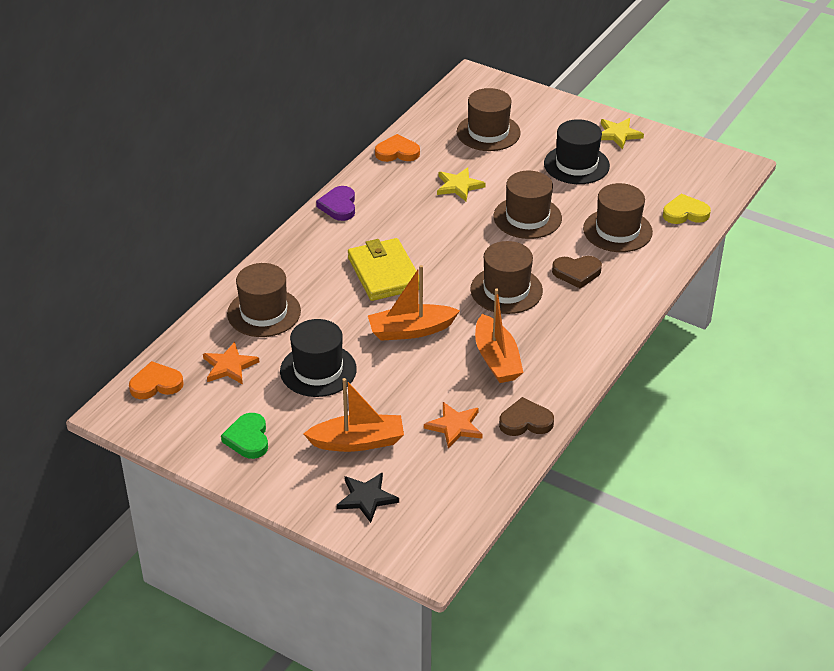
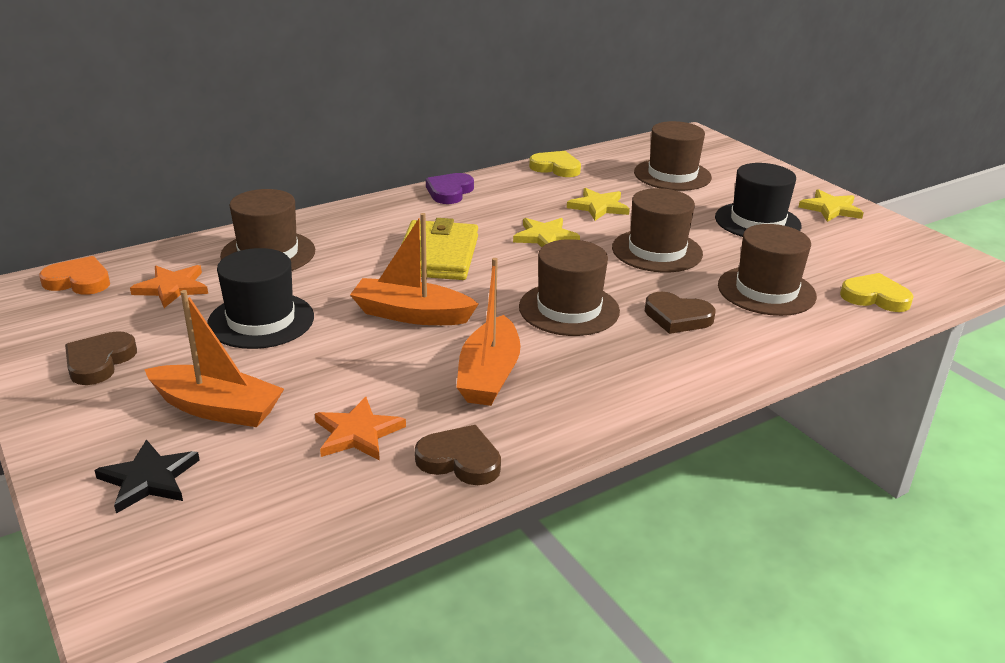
camera: 25 degrees right, 10 degrees down
green heart [221,413,268,459] -> brown heart [65,331,137,385]
orange heart [375,134,420,162] -> yellow heart [529,151,581,177]
none -> yellow star [513,218,580,247]

